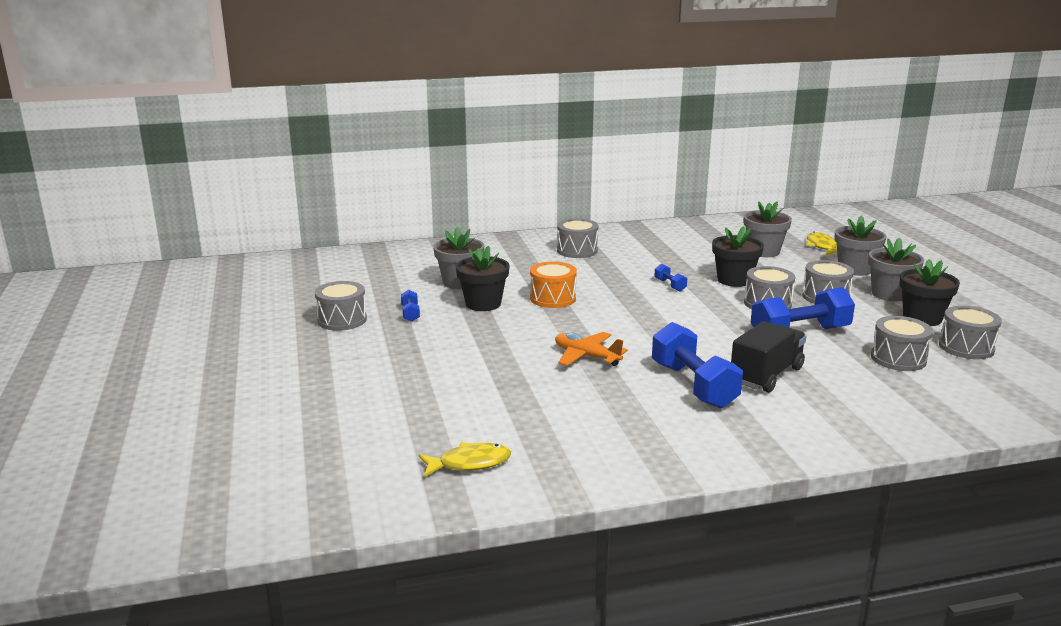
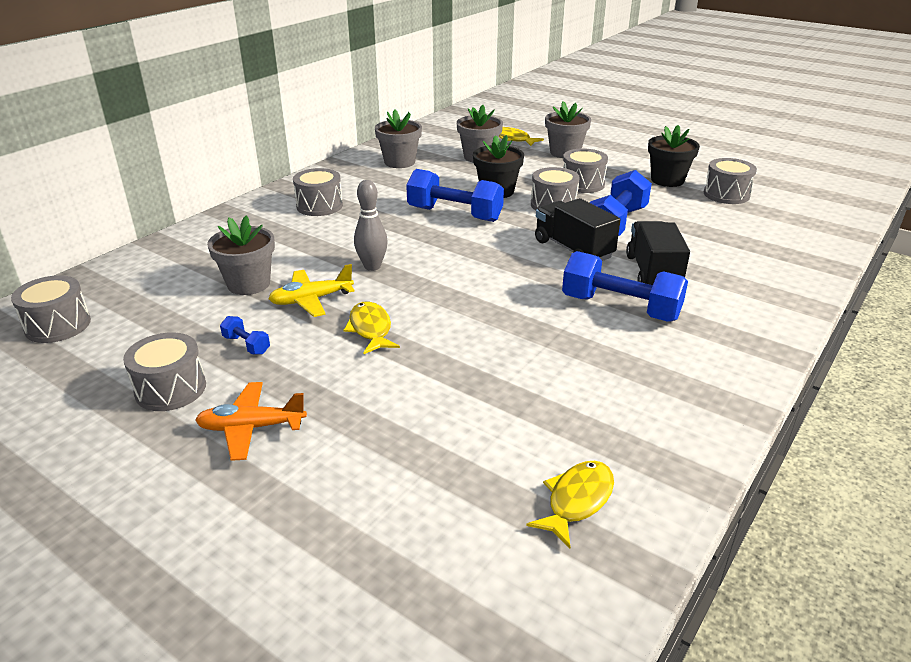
camera: 40 degrees left, 10 degrees up
black flower pot [456,246,510,311] -> yellow plane [268,264,355,317]
orange drum [530,262,577,308] -> grey bowling pin [354,180,388,271]
orange plane [555,332,628,366] -> orange plane moved to [195,382,307,461]
blue dumbbell [654,264,687,291] -> blue dumbbell [406,169,504,222], size x2.25
grey flower pot [868,238,924,301] -> grey flower pot moved to [375,110,422,168]
grey drum [871,316,933,371] -> grey drum moved to [11,275,91,343]
none -> yellow fish [343,302,400,354]
none -> black truck [535,198,620,261]

